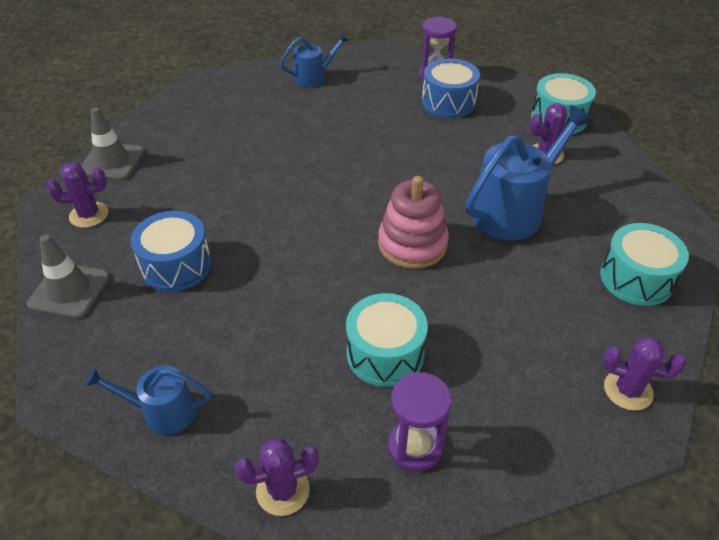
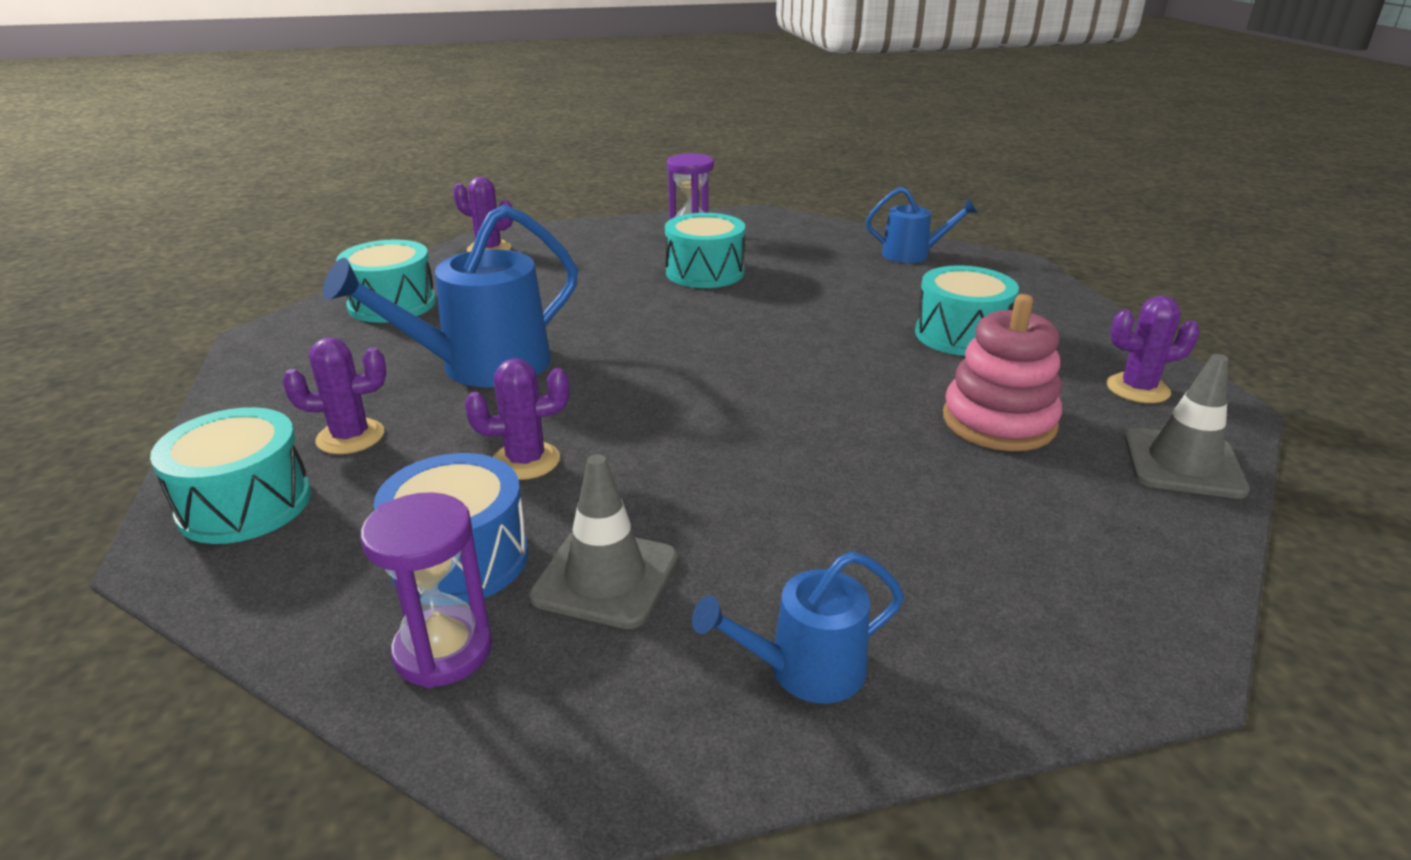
camera: 175 degrees left, 15 degrees down
grey traffic cone [27,235,110,319] -> grey traffic cone moved to [529,454,678,629]
blue drum [131,211,211,292] -> turquoise drum [915,265,1019,356]
purple cactus [235,438,319,516] -> purple cactus moved to [465,358,569,480]
pink stacking toy [378,176,449,269] -> pink stacking toy moved to [943,294,1062,451]

